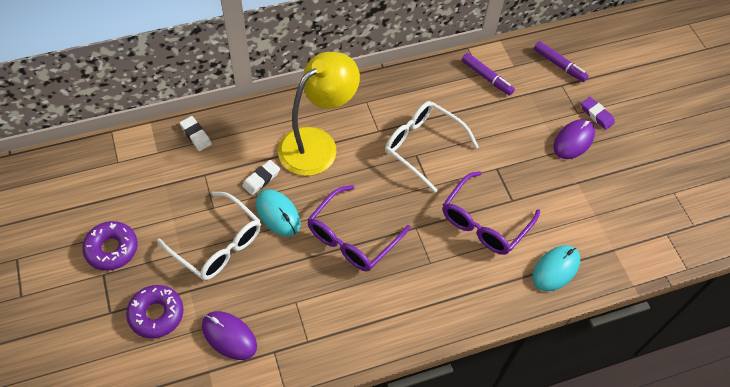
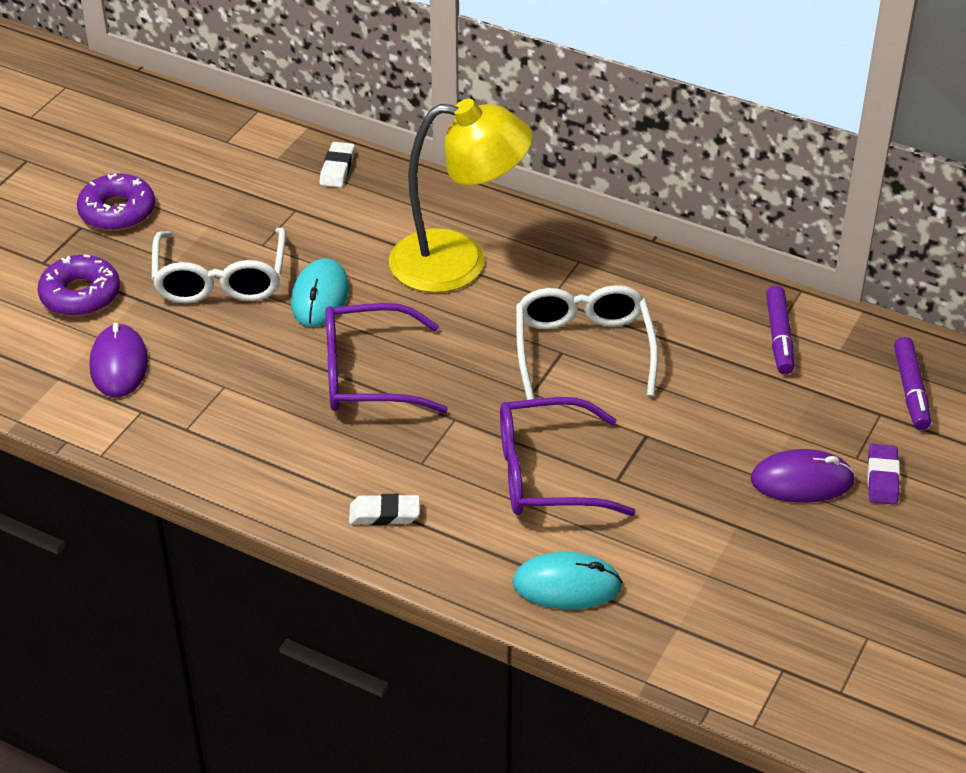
camera: 50 degrees right, 15 degrees down
white eraser [242,160,280,195] -> white eraser moved to [349,494,420,525]

